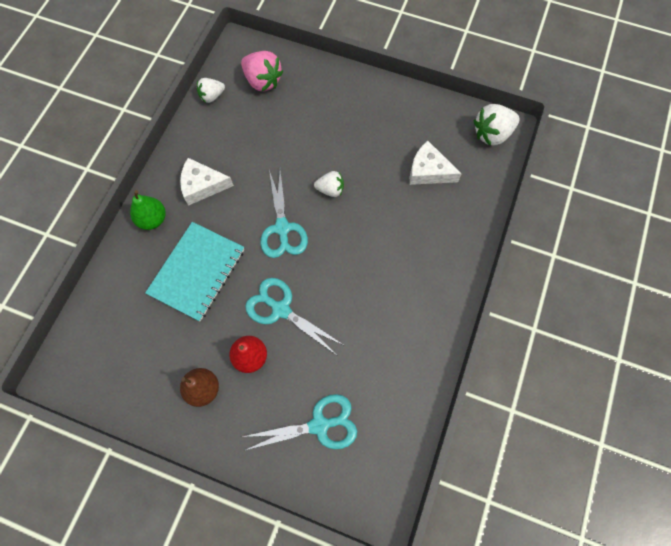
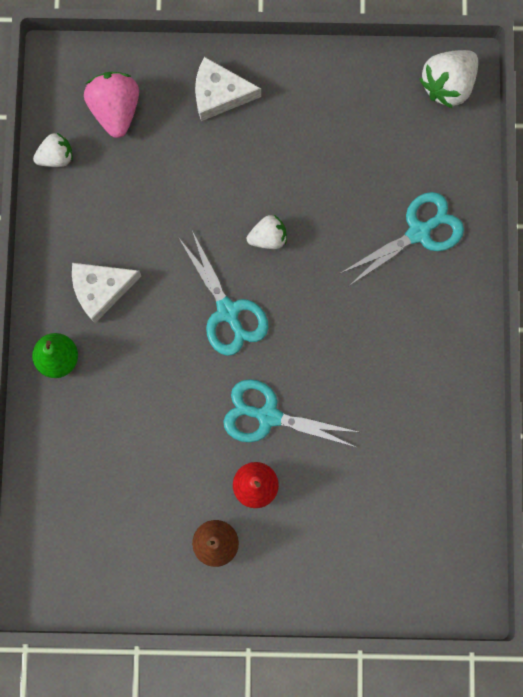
camera: 20 degrees left, 10 degrees up
turquoise notebook [145,222,244,321] -> none
white strawberry [197,78,225,103] -> white strawberry turned 150 degrees counterclockwise [33,133,73,167]
pink strawberry [241,51,283,91] -> pink strawberry turned 120 degrees counterclockwise [84,72,139,138]
turquoise scissors [242,394,357,450] -> turquoise scissors moved to [339,192,464,286]
white cheese [410,141,462,185] -> white cheese moved to [195,57,261,121]

